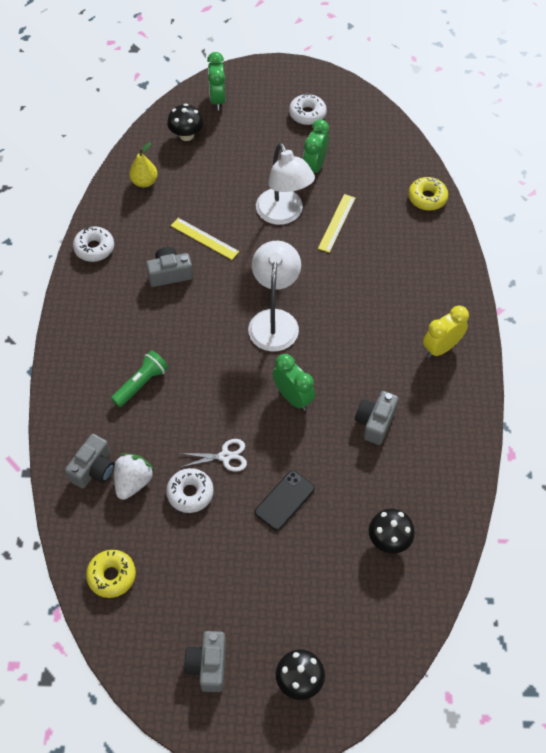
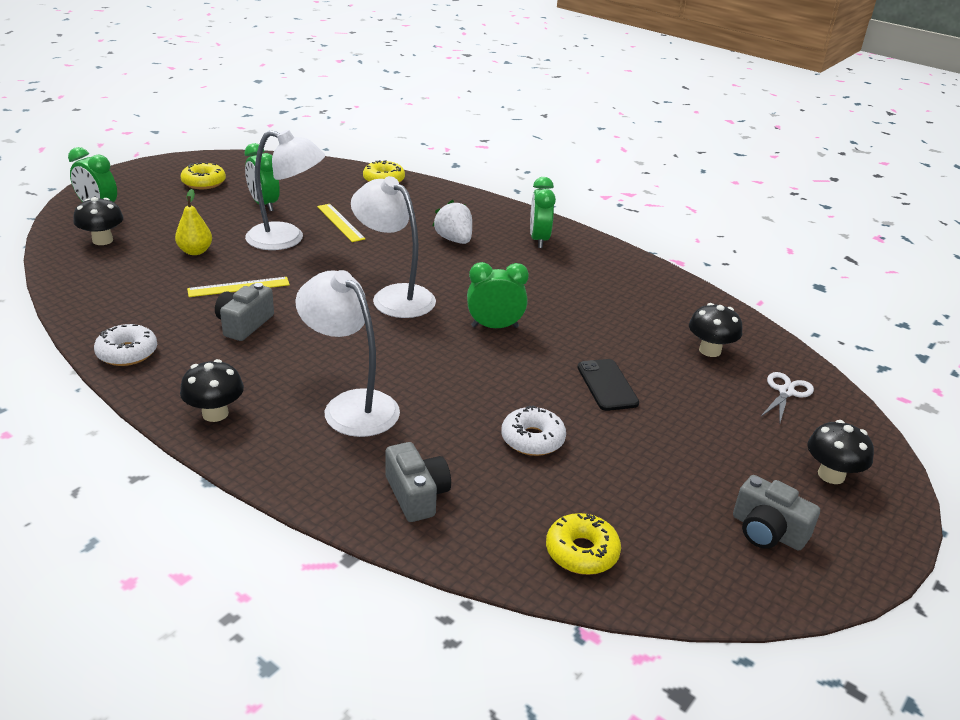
camera: 55 degrees left, 25 degrees down
green flashlight [111,350,168,407] -> white lamp [295,270,400,437]
white strawberry [114,453,155,500] -> white strawberry moved to [432,200,472,244]
yellow pear [129,142,158,188] -> yellow pear moved to [175,189,212,255]
white scissors [179,439,247,472] -> white scissors moved to [761,372,814,422]
white donut [289,93,327,125] -> yellow donut [180,163,226,189]
grey camera [355,391,399,445] -> none
yellow clock [423,306,469,358] -> green clock [530,177,556,248]
none -> black mushroom [180,359,244,422]

